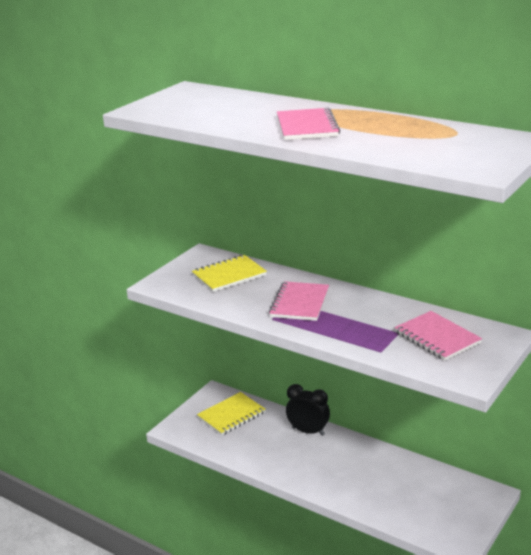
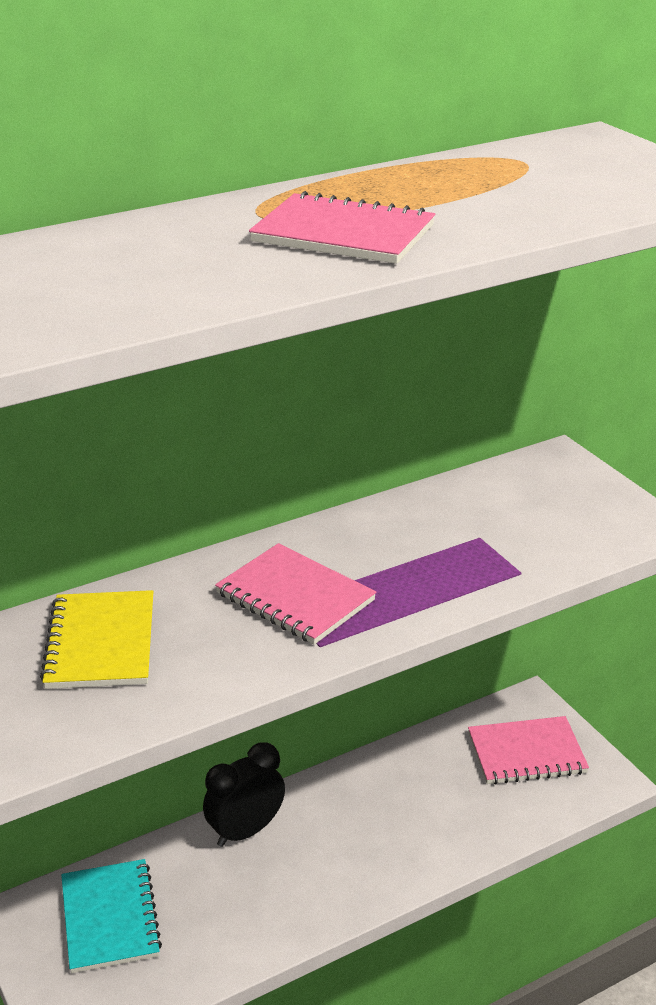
camera: 65 degrees left, 5 degrees up
yellow notebook [197,392,265,435] -> turquoise notebook [61,859,162,973]
pink notebook [394,311,482,361] -> pink notebook moved to [468,716,589,785]

